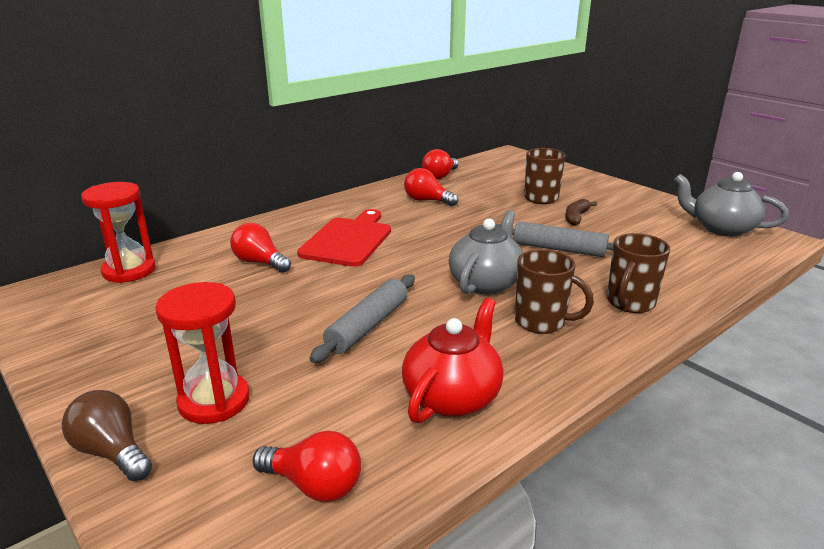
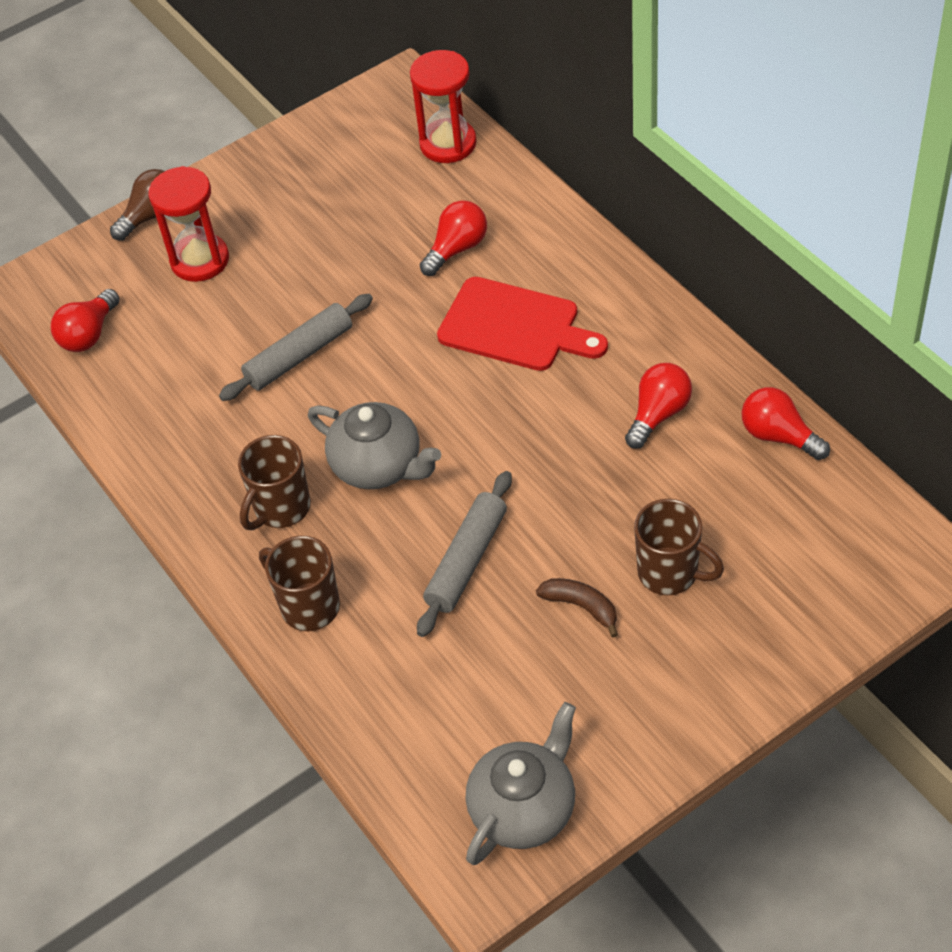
camera: 100 degrees right, 25 degrees up
grey rolling pin [309,274,415,363] -> grey rolling pin turned 75 degrees counterclockwise [219,294,373,401]
red teapot [402,298,504,424] -> none

